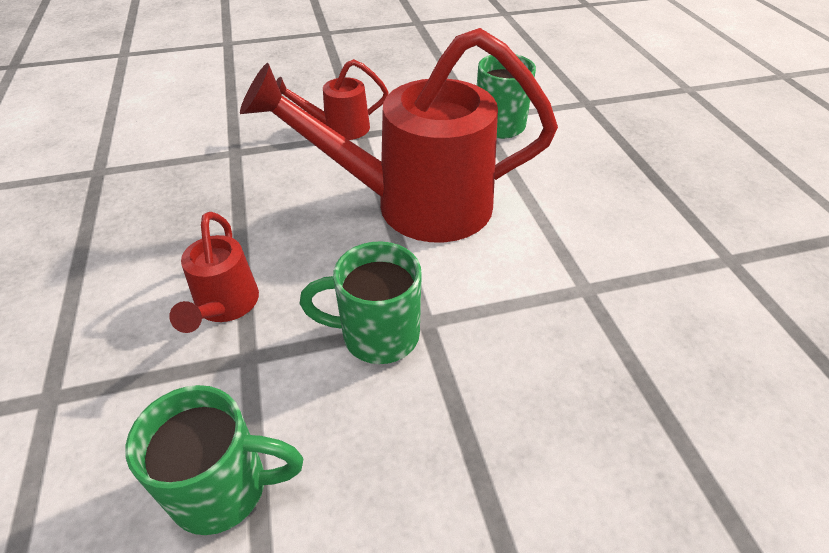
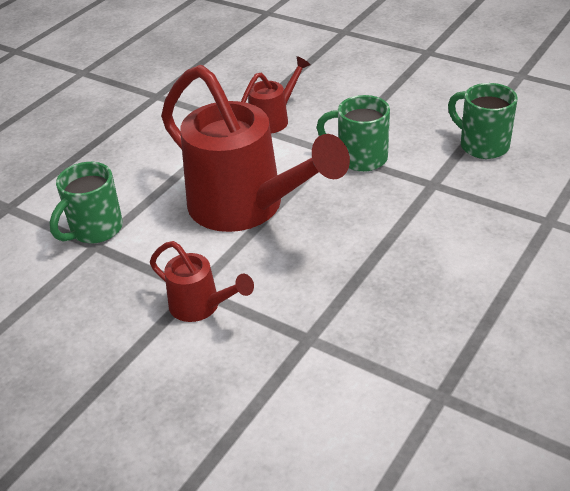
camera: 130 degrees left, 5 degrees down
red watering can [169,212,259,333] -> red watering can moved to [241,56,311,133]
green mug [299,241,422,364] -> green mug turned 150 degrees clockwise [316,95,390,172]

